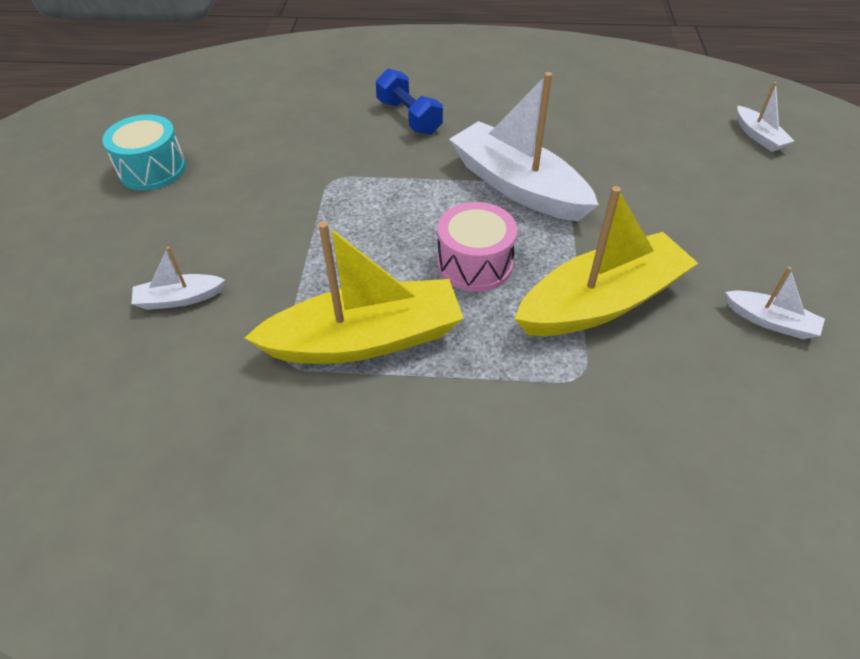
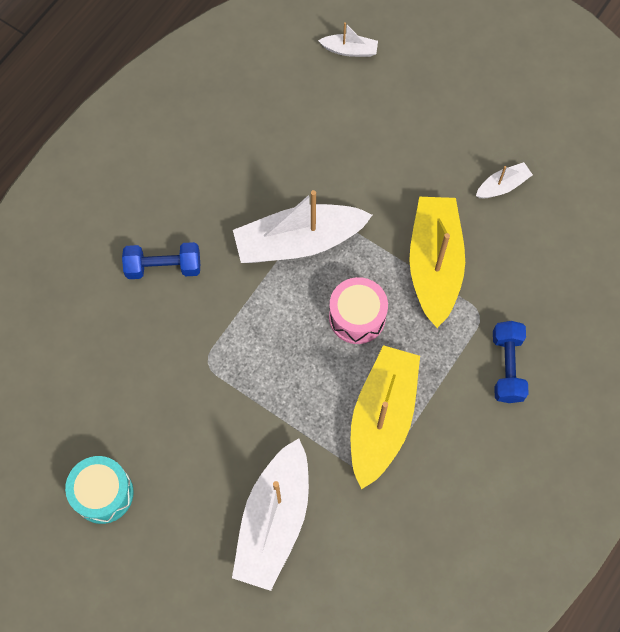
camera: 60 degrees left, 20 degrees up
white boat [132,246,225,310] -> white boat [232,438,309,591], size x2.17
none -> blue dumbbell [493,321,529,403]

